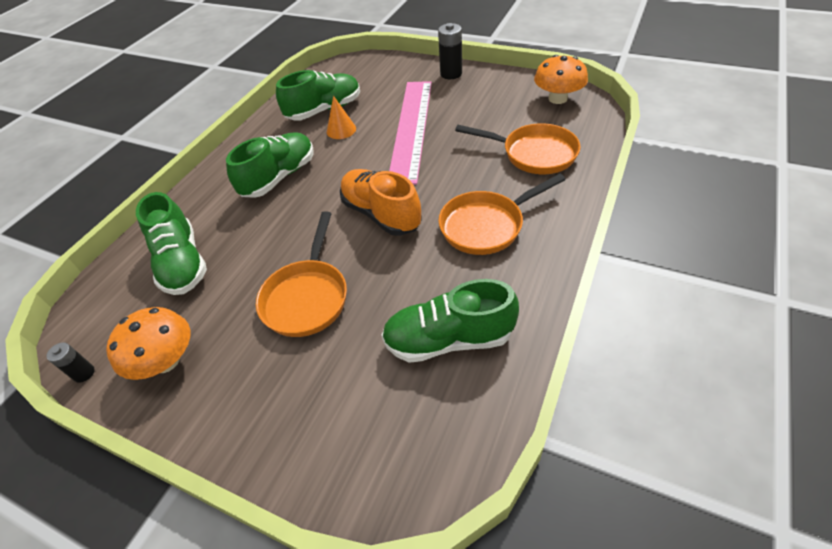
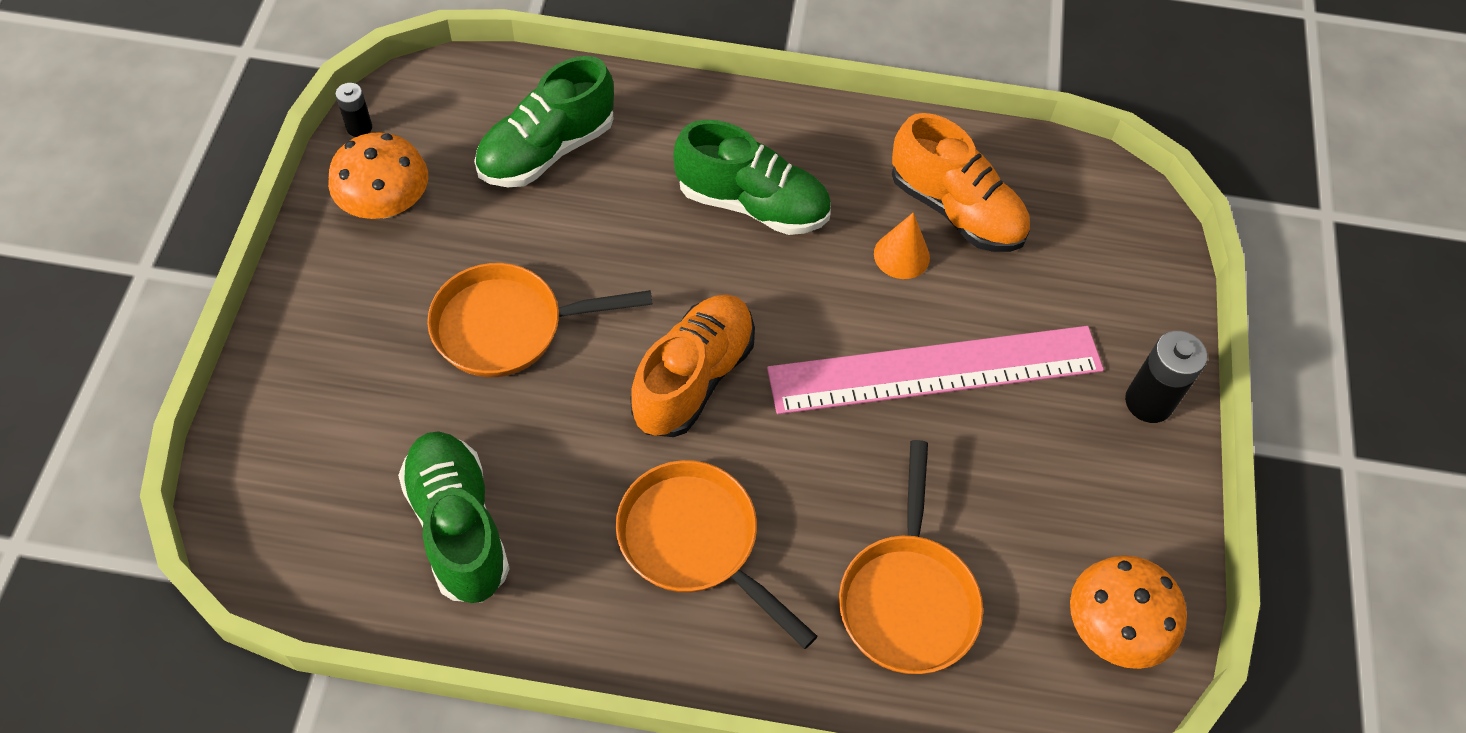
camera: 65 degrees right, 10 degrees up
green shoe [276,70,360,121] -> orange shoe [892,113,1030,252]

